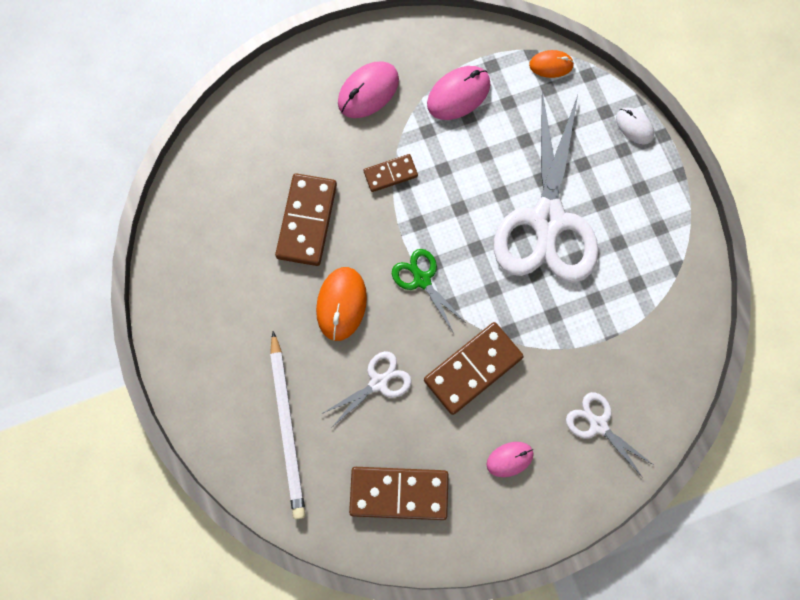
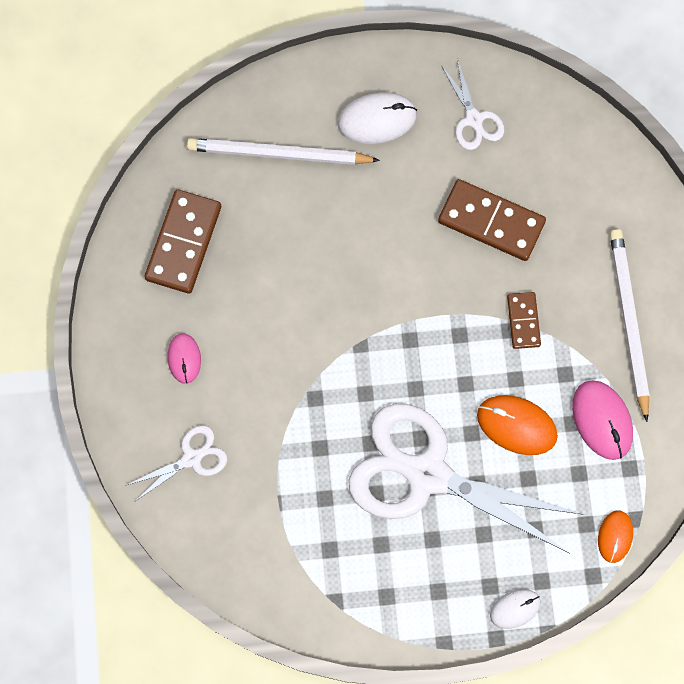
camera: 105 degrees right, 0 degrees up
orange mouse [316,267,367,341] -> orange mouse moved to [477,395,558,455]
white scissors [323,351,412,428] -> white scissors moved to [441,59,504,150]
pink mouse [338,61,399,118] -> white pencil [610,229,649,422]
green scissors [392,249,467,332] -> none
brown domino [424,322,524,415] -> none
none -> white mouse [338,92,417,144]

